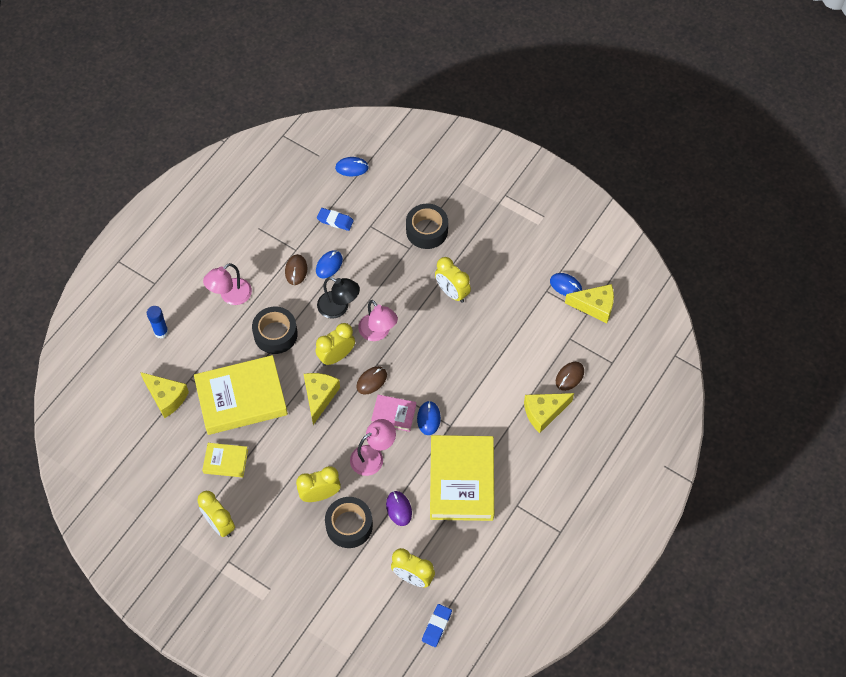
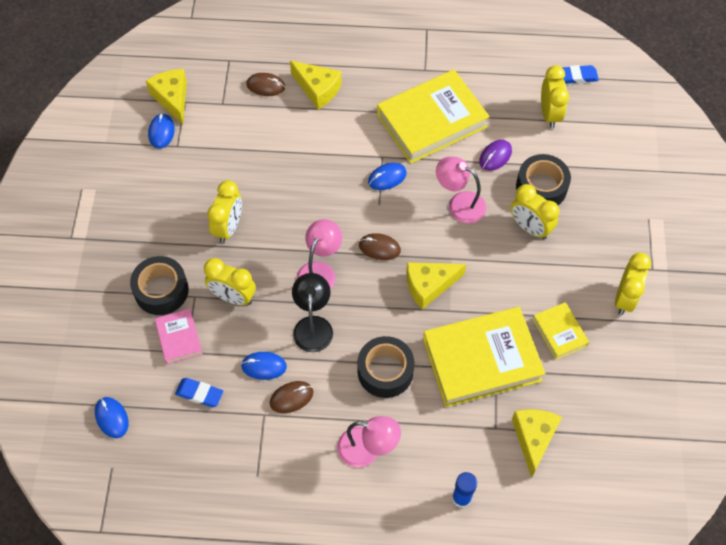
camera: 120 degrees left, 0 degrees up
yellow book [194,355,288,435] -> yellow book turned 60 degrees counterclockwise [423,307,545,407]
yellow clock [316,323,355,366] -> yellow clock moved to [204,258,256,305]
blue eraser [317,208,354,231] -> blue eraser turned 60 degrees counterclockwise [175,378,223,407]
pink book [371,395,416,432] -> pink book moved to [155,309,203,365]

